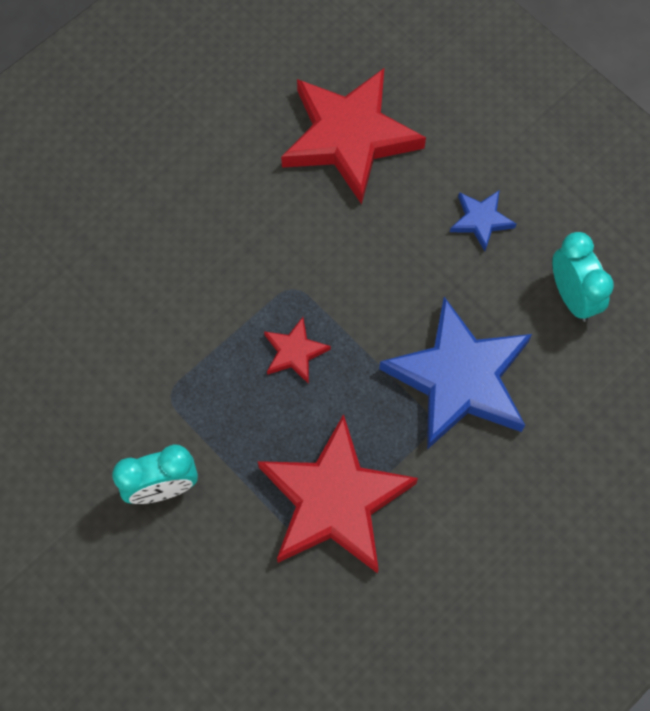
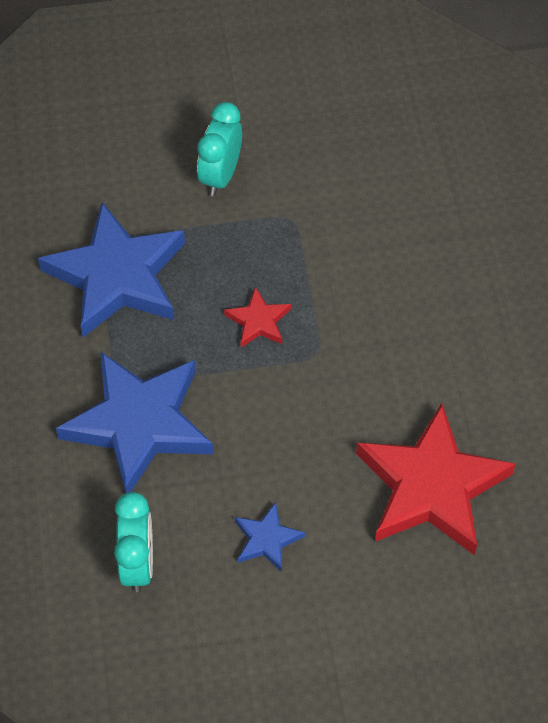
camera: 125 degrees right, 10 degrees down
red star [258,414,418,574] -> blue star [38,202,185,338]
turquoise clock [552,232,614,322] -> turquoise clock turned 105 degrees counterclockwise [114,492,153,592]

